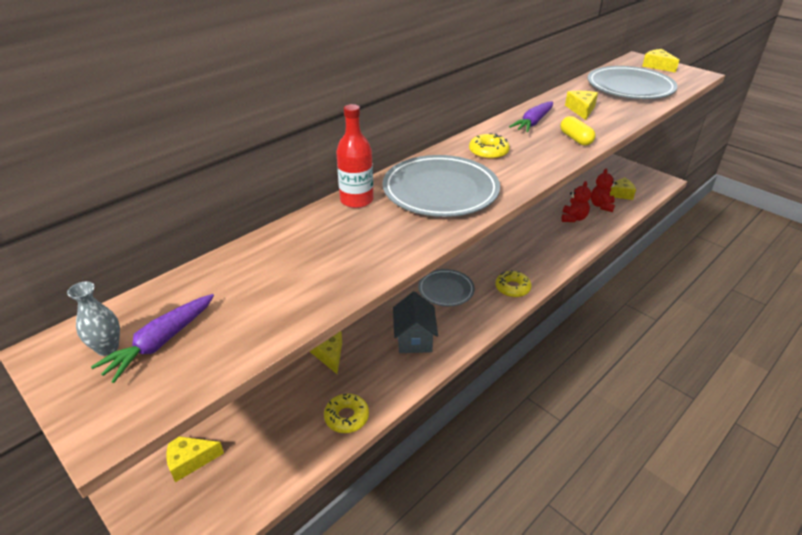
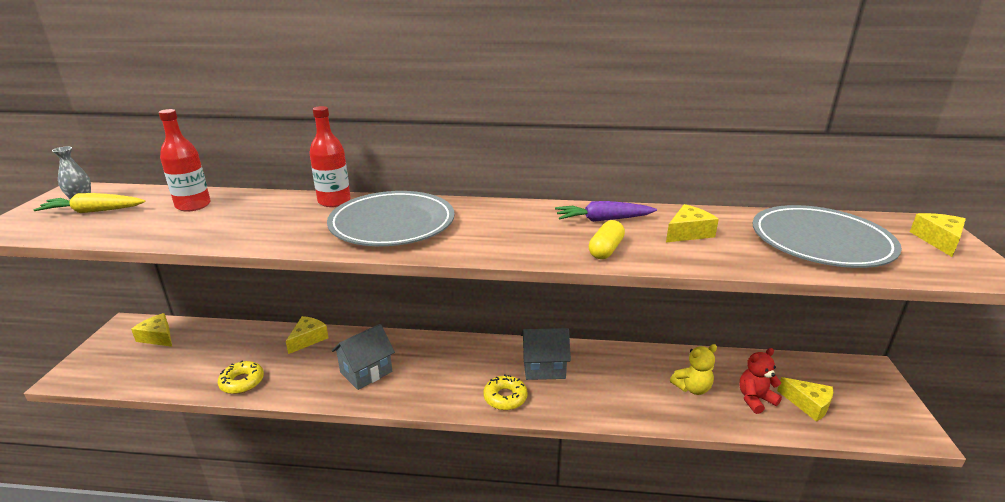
camera: 50 degrees right, 10 degrees down
purple carrot [91,294,214,383] -> yellow carrot [34,193,146,213]
grey plate [418,269,475,306] -> none
yellow donut [469,133,510,159] -> none
red teddy bear [562,181,591,222] -> yellow teddy bear [670,344,717,395]
none -> red bottle [159,109,211,211]
none -> grey house [521,328,571,380]

